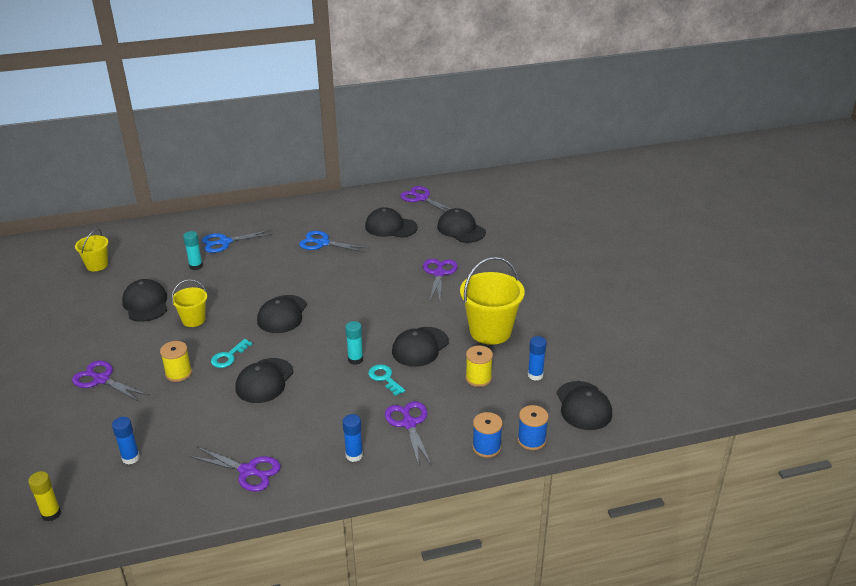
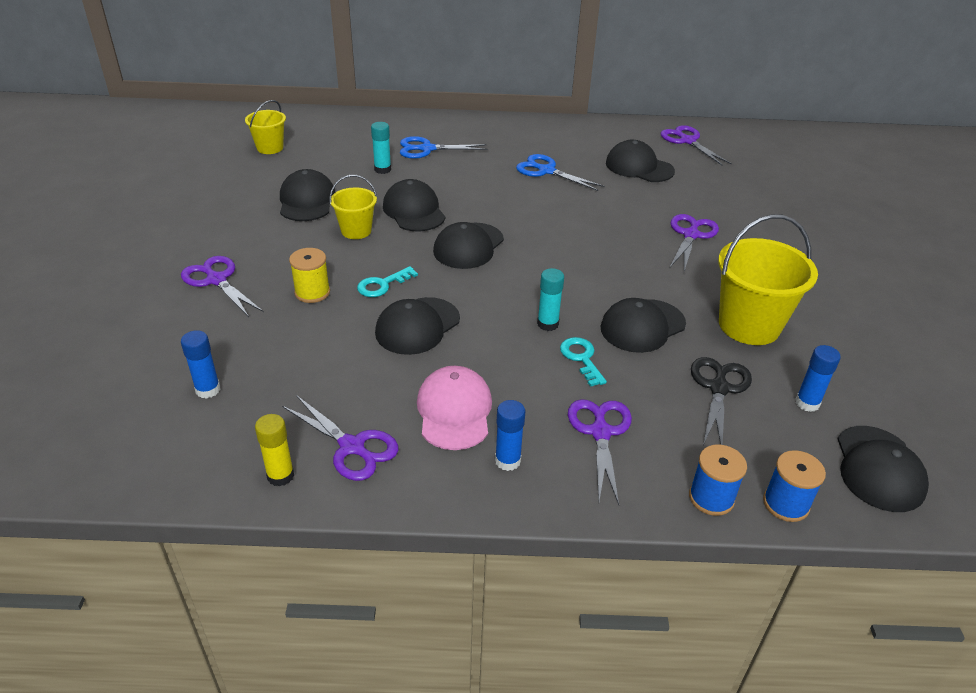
camera: 15 degrees right, 5 degrees up
yellow glue stick [28,471,61,521] -> yellow glue stick moved to [255,414,294,487]
black cap [437,208,486,243] -> black cap moved to [383,179,446,231]
yellow spool [465,346,493,387] -> black scissors [691,357,752,445]
none -> pink cap [417,366,492,450]

